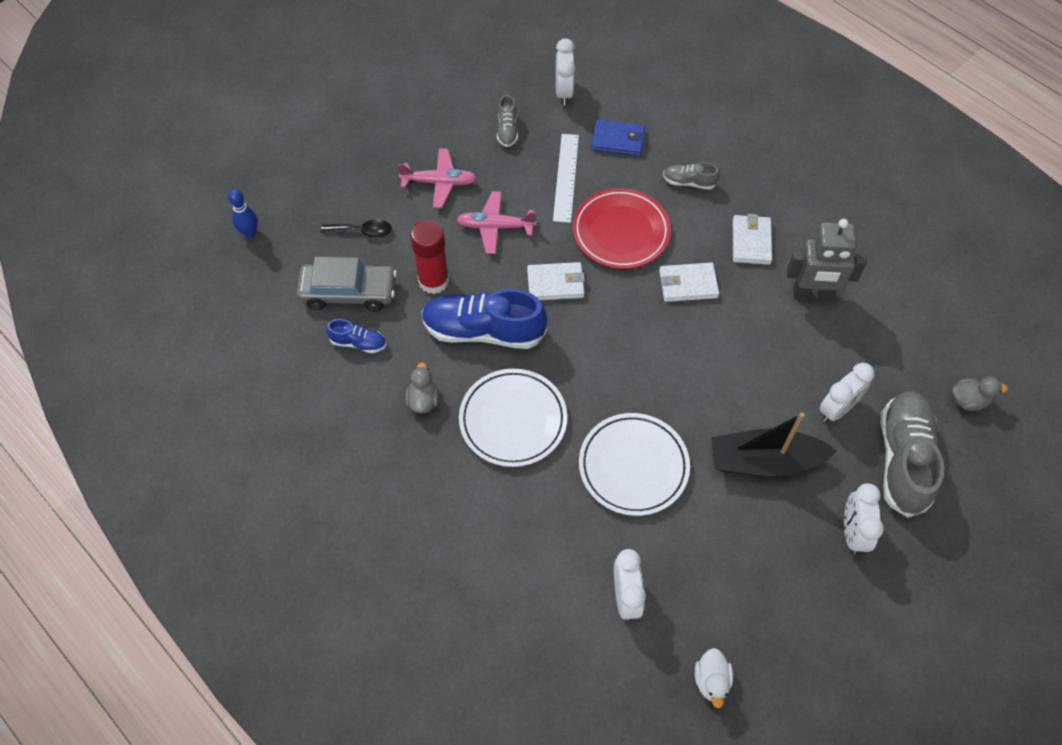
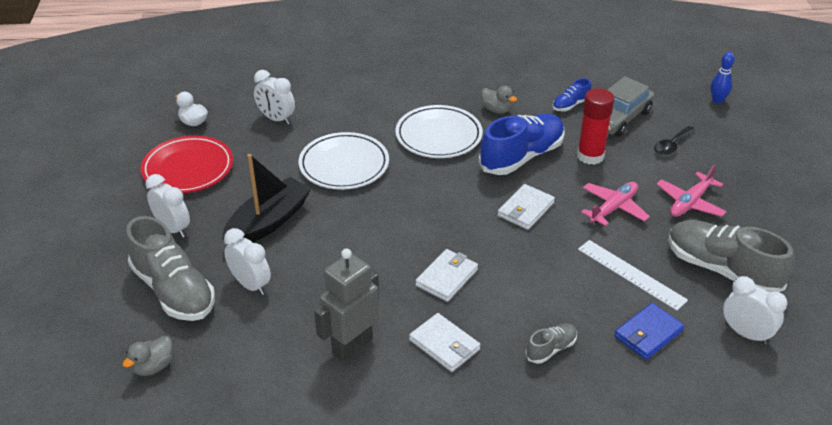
camera: 130 degrees right, 20 degrees down
grey shoe [497,95,518,147] -> grey shoe [668,220,794,292], size x2.11
red plate [573,188,671,269] -> red plate moved to [141,135,233,193]
white clock [819,363,874,422] -> white clock turned 135 degrees clockwise [224,228,271,295]

